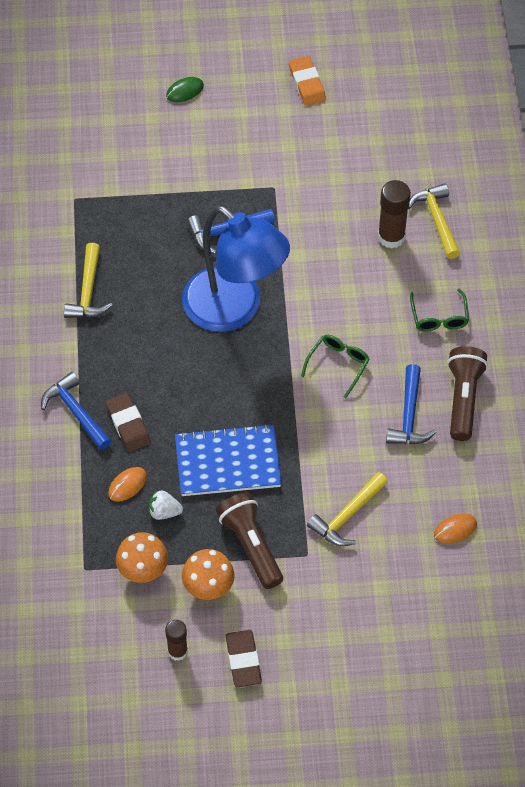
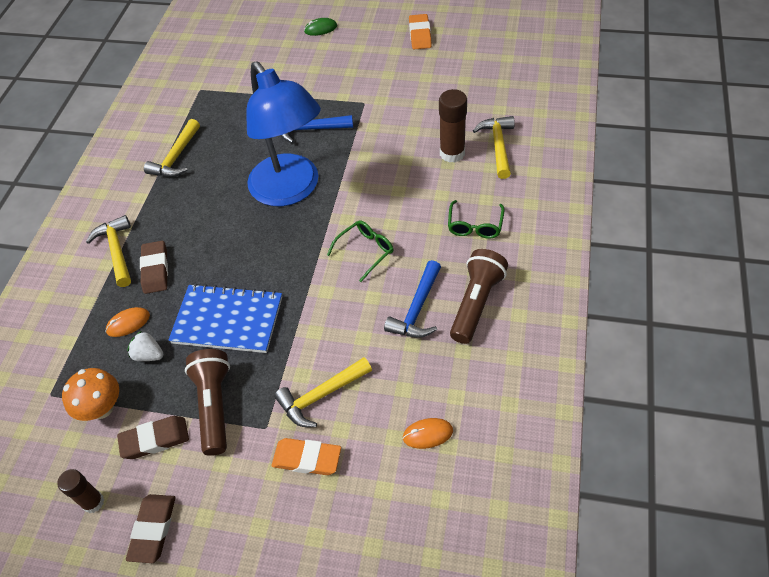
camera: 20 degrees right, 5 degrees down
blue hammer [41,372,112,450] -> yellow hammer [86,215,131,287]
orange mushroom [182,549,234,600] -> brown eraser [117,416,189,459]
none -> orange eraser [272,438,341,475]

